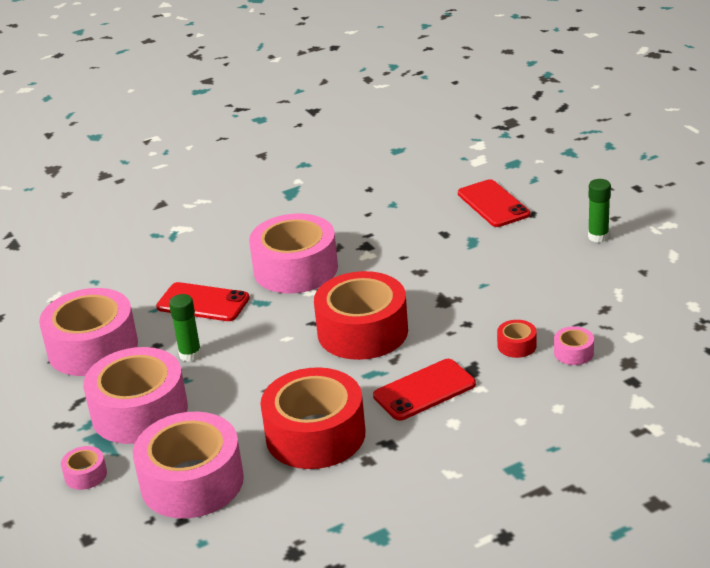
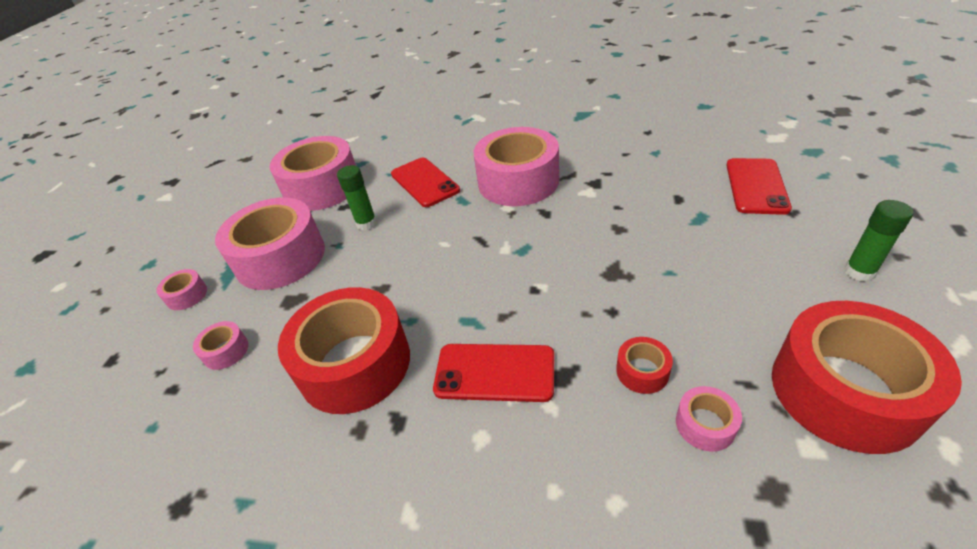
camera: 40 degrees right, 10 degrees up
pink tape [133,412,244,519] -> pink tape [193,321,248,370], size x0.42
red tape [314,271,408,360] -> red tape moved to [772,301,962,454]

